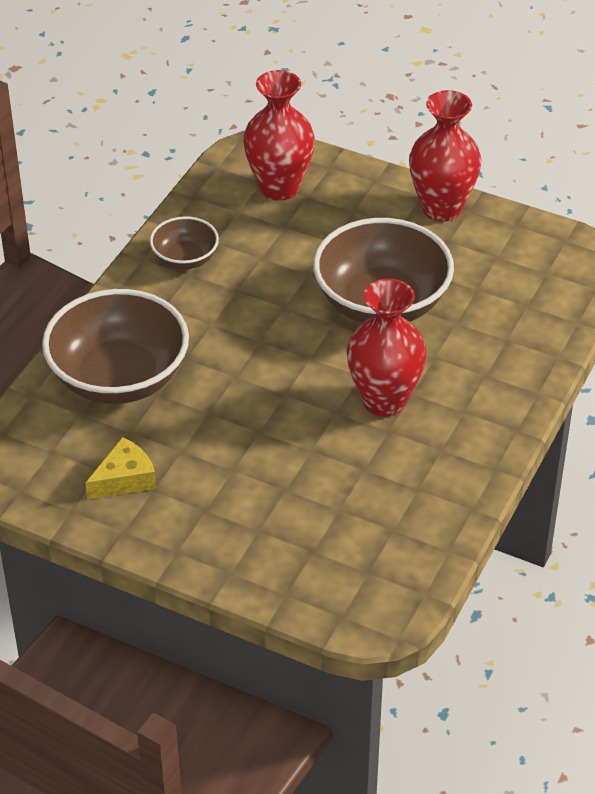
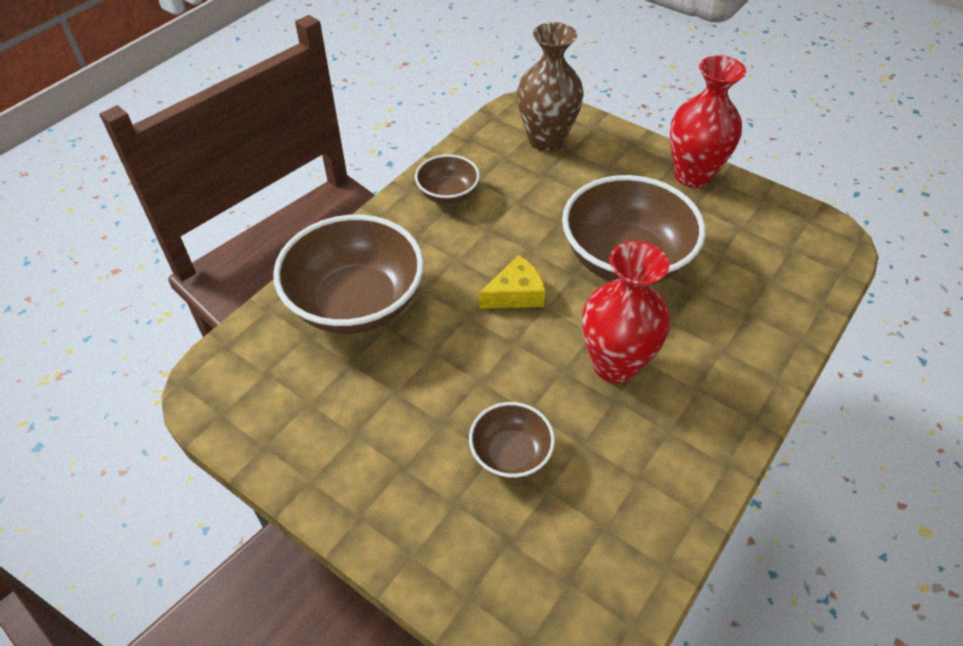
camera: 10 degrees right, 5 degrees up
yellow cheese [85,437,156,499] -> yellow cheese moved to [479,255,545,309]
red vase [243,70,315,201] -> brown vase [517,22,584,152]
none -> brown bowl [469,402,555,479]

